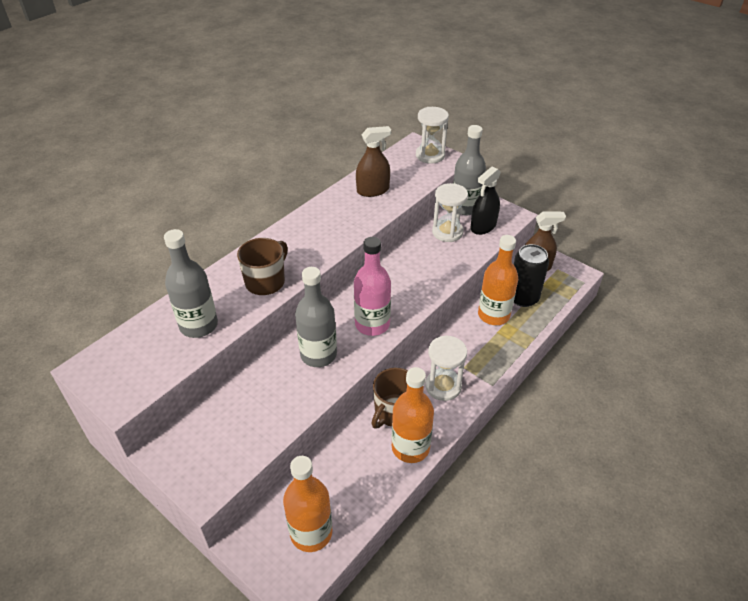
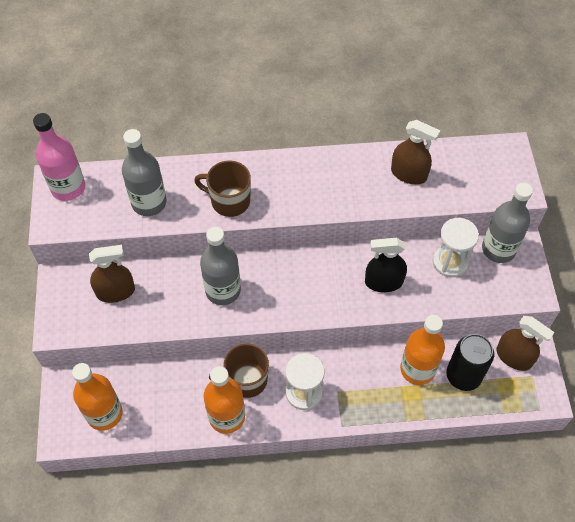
camera: 45 degrees right, 15 degrees up
brown mug [237,238,288,295] -> brown mug turned 150 degrees counterclockwise [194,161,251,217]
pink bottle [354,237,391,336] -> pink bottle moved to [33,113,85,201]
white hourglass [416,107,449,164] -> none
black spray bottle [470,166,501,235] -> black spray bottle moved to [365,238,407,292]
none -> brown spray bottle [89,245,135,303]

